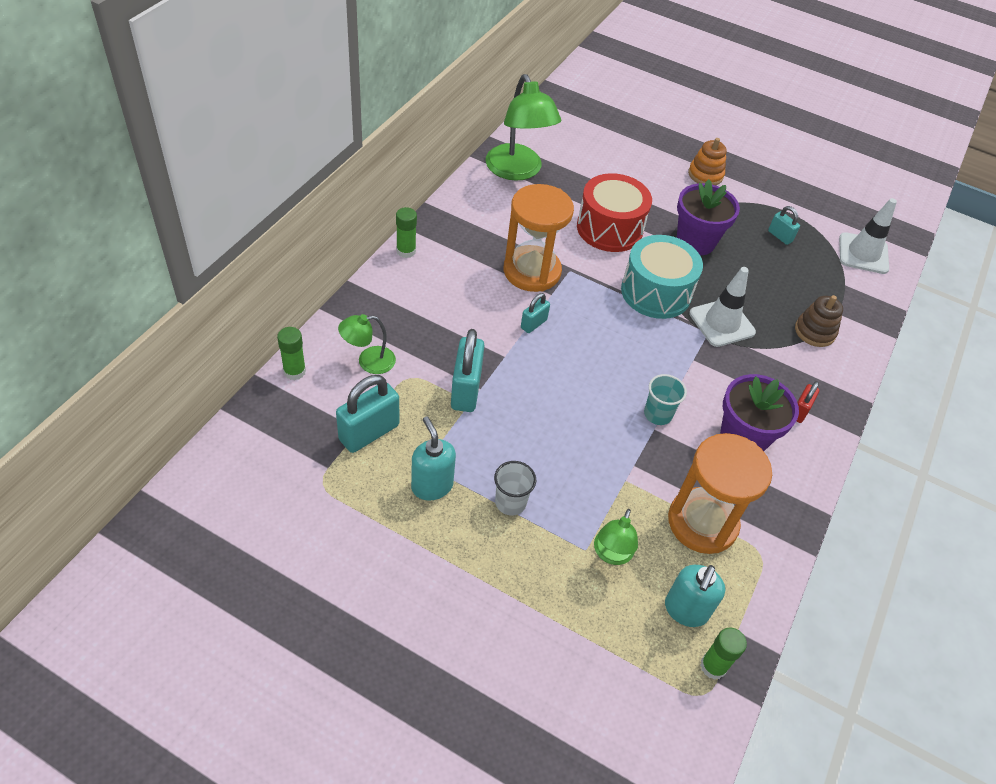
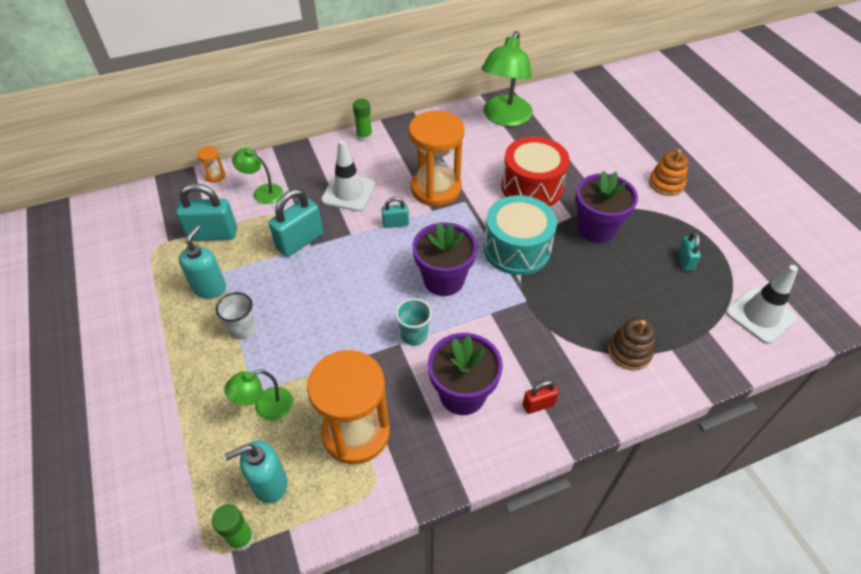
camera: 45 degrees right, 0 degrees up
green glue stick [277,327,306,380] -> orange hourglass [197,146,225,183]
white traffic cone [689,267,756,347] -> white traffic cone moved to [321,140,376,211]
none -> purple flower pot [412,222,477,296]

